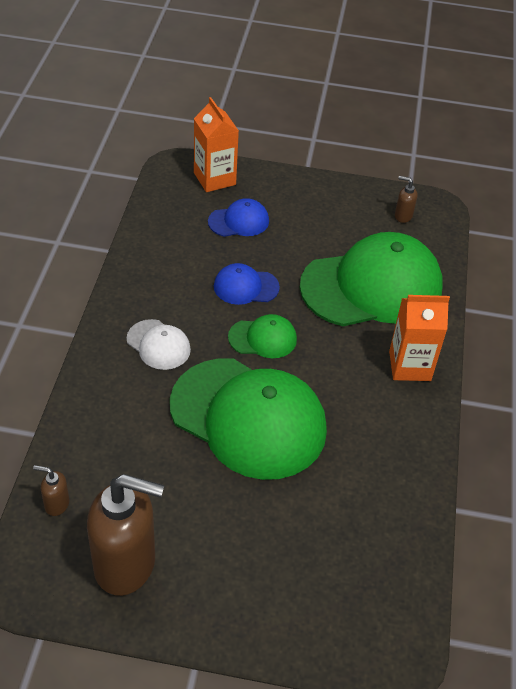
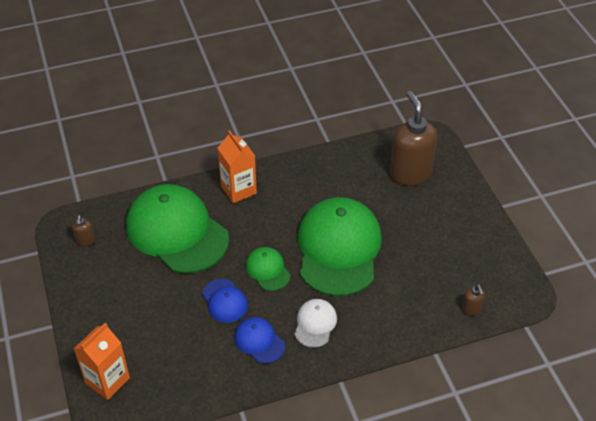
camera: 115 degrees left, 0 degrees up
brown soap dispenser [87,474,165,596] -> brown soap dispenser moved to [390,91,438,186]
blue cap [208,198,269,237] -> blue cap moved to [234,317,285,364]

